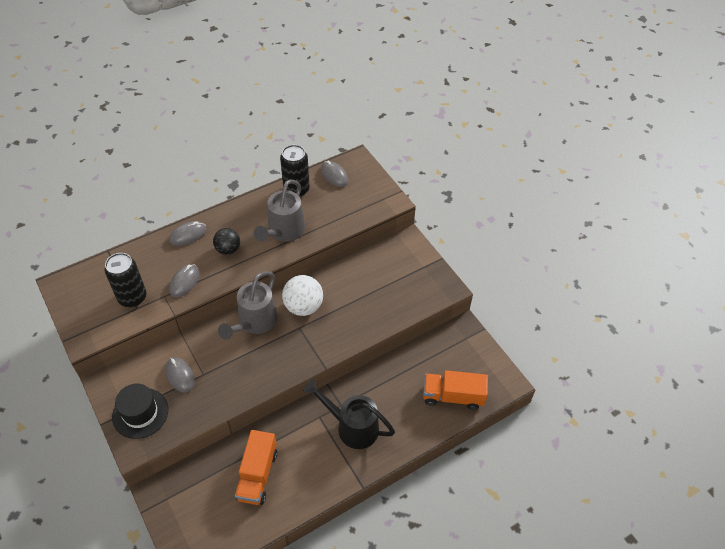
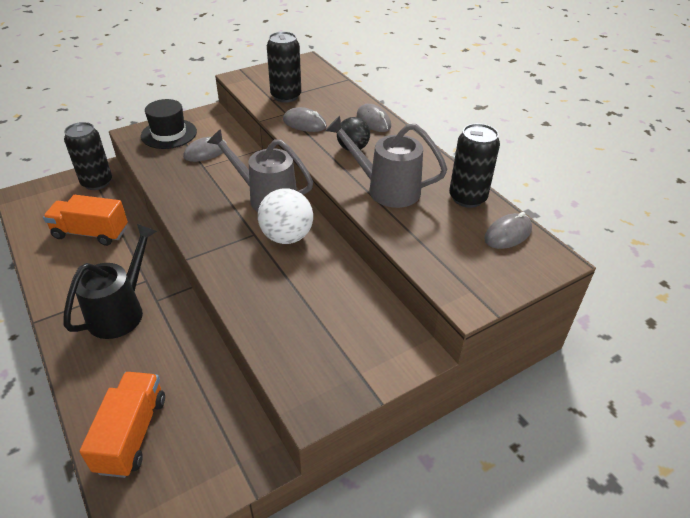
camera: 90 degrees right, 10 degrees down
none -> black can [64,122,112,190]

